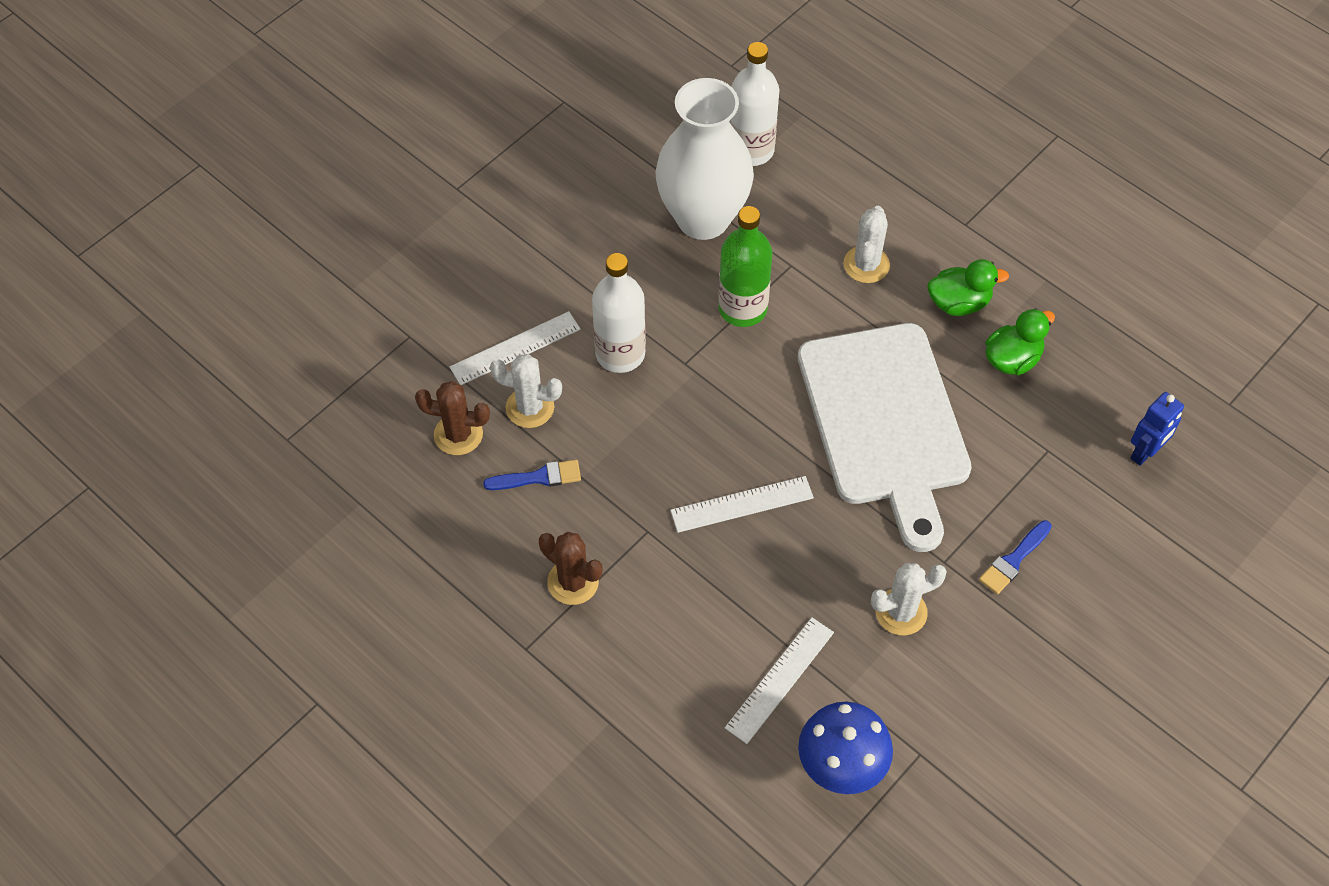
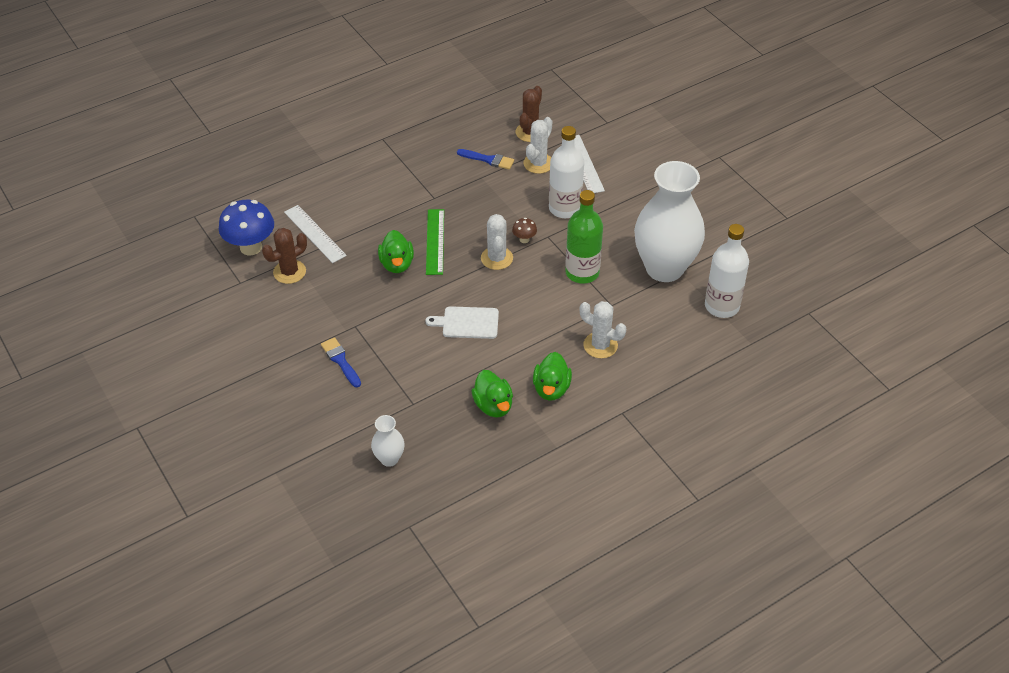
camera: 105 degrees right, 10 degrees down
blue brush [483,460,581,490] -> blue brush turned 75 degrees counterclockwise [457,149,514,170]
brown cactus [539,532,602,605] -> brown cactus moved to [262,228,307,284]
white ruler [670,476,814,533] -> green ruler [426,209,444,275]
white cutting board [798,323,972,552] -> white cutting board [426,306,499,339], size x0.41
white cactus [871,563,947,635] -> white cactus moved to [481,214,513,270]
blue robot [1131,392,1184,466] -> white vase [371,415,404,467]
none -> green duck [378,230,414,273]
none -> brown mushroom [512,218,537,243]

